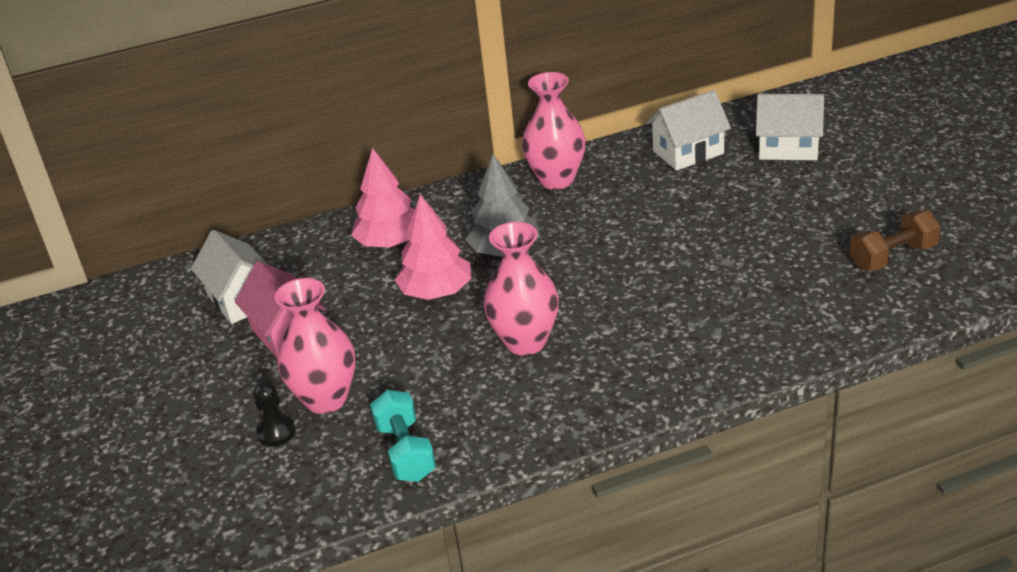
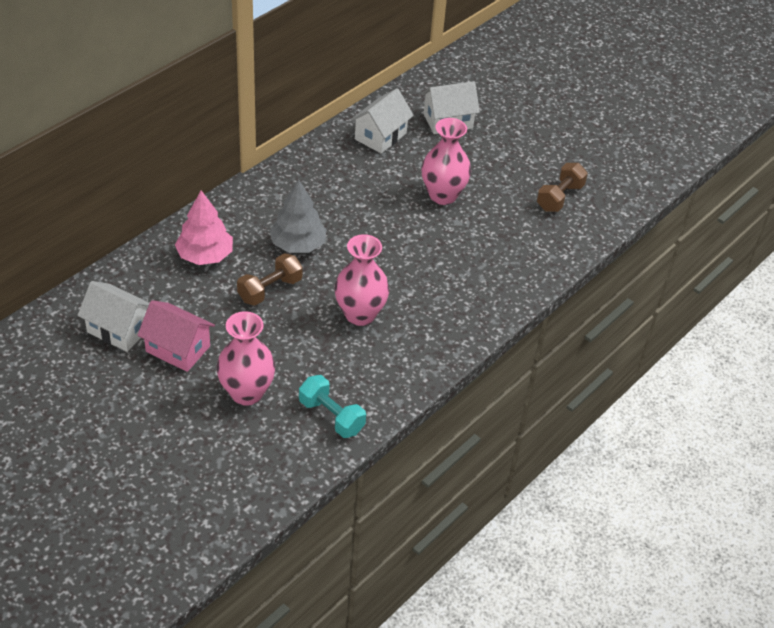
camera: 35 degrees left, 10 degrees up
black pawn [253,381,296,447] -> none
pink tree [395,194,472,300] -> brown dumbbell [237,253,303,306]
pink vase [522,72,586,190] -> pink vase moved to [422,118,471,205]

